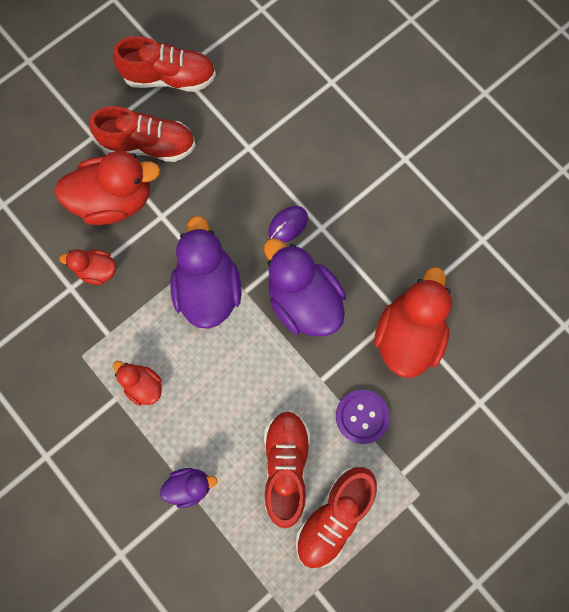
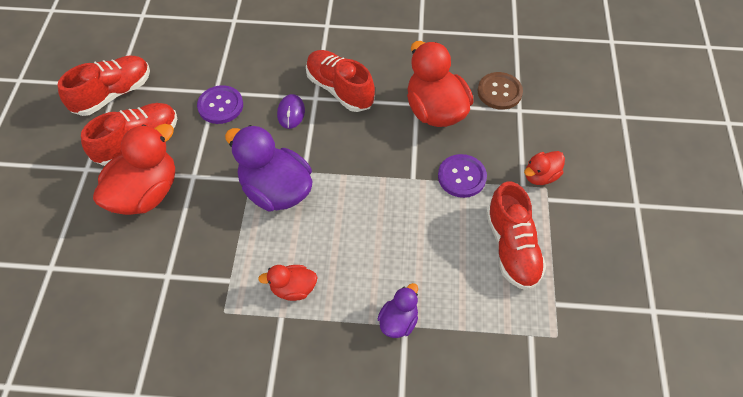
camera: 45 degrees left, 20 degrees down
red duck [59,249,116,285] -> red duck moved to [524,151,565,185]
purple duck [264,238,346,336] -> none
red shoe [264,410,310,528] -> red shoe moved to [306,50,375,112]
none -> purple button [197,85,243,124]
none -> brown button [478,72,523,110]

